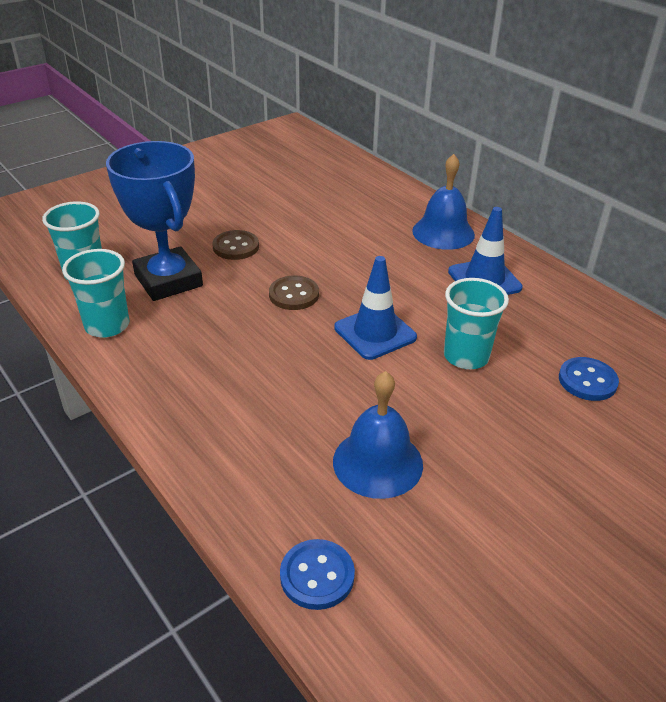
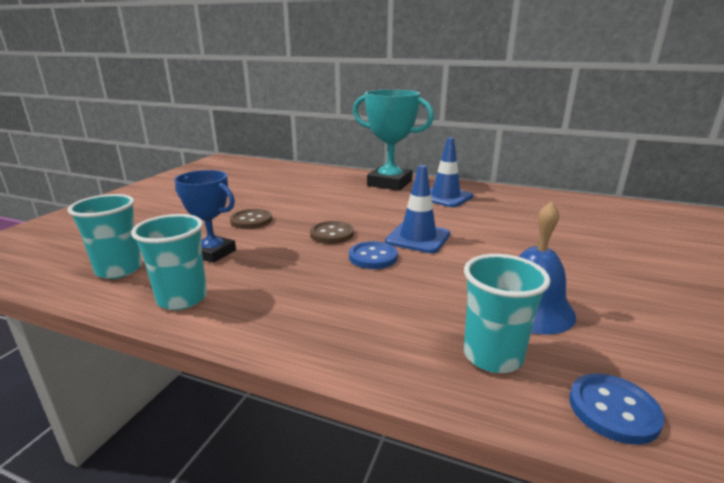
camera: 30 degrees left, 15 degrees down
blue trophy [106,141,203,301] -> blue trophy [174,170,236,263], size x0.62
blue bell [412,154,475,250] -> turquoise trophy [353,90,434,191]
turquoise cup [444,278,509,369] -> turquoise cup moved to [464,254,550,373]
blue button [559,357,619,401] -> blue button moved to [349,241,398,269]

